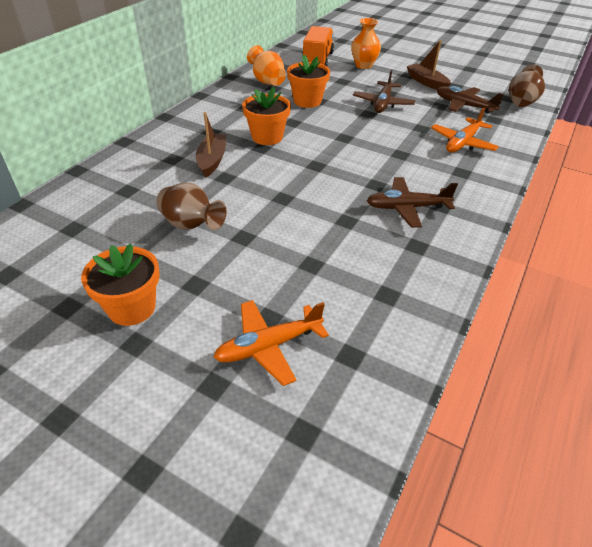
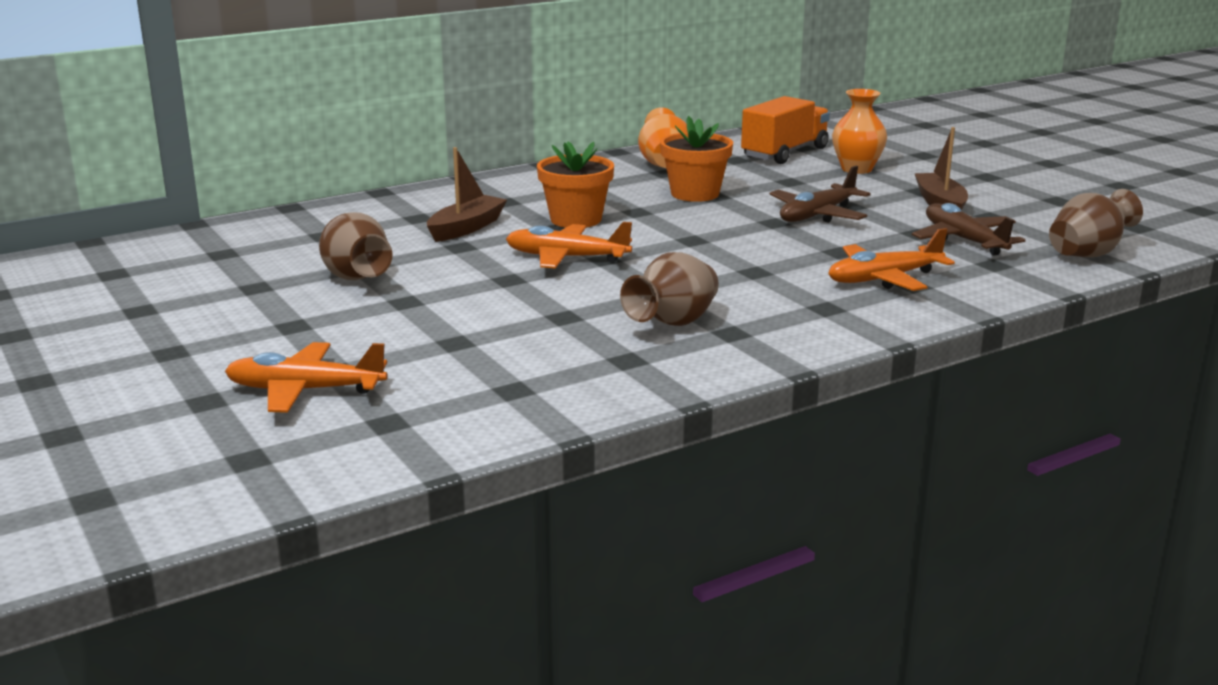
camera: 30 degrees right, 20 degrees down
orange flower pot [81,243,160,326] -> none
brown plane [367,177,458,228] -> brown vase [620,252,719,326]
none -> orange plane [506,222,632,269]

